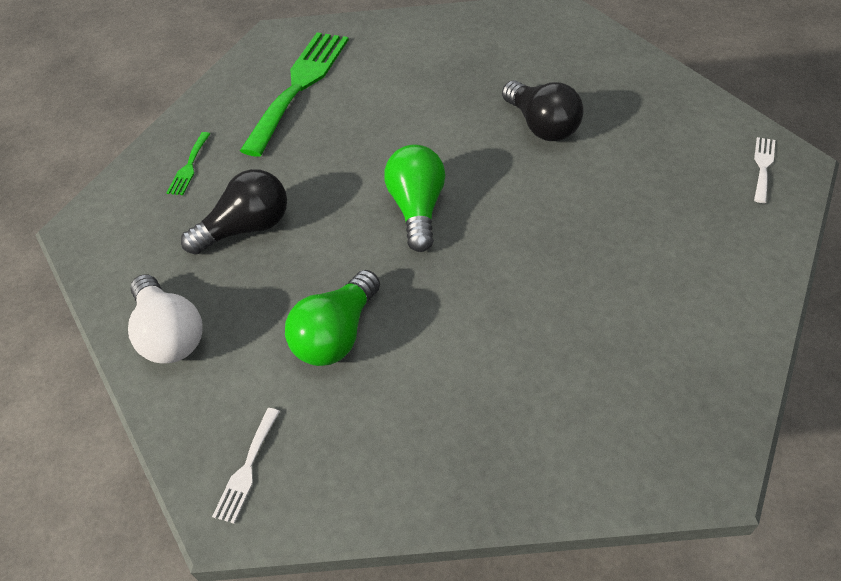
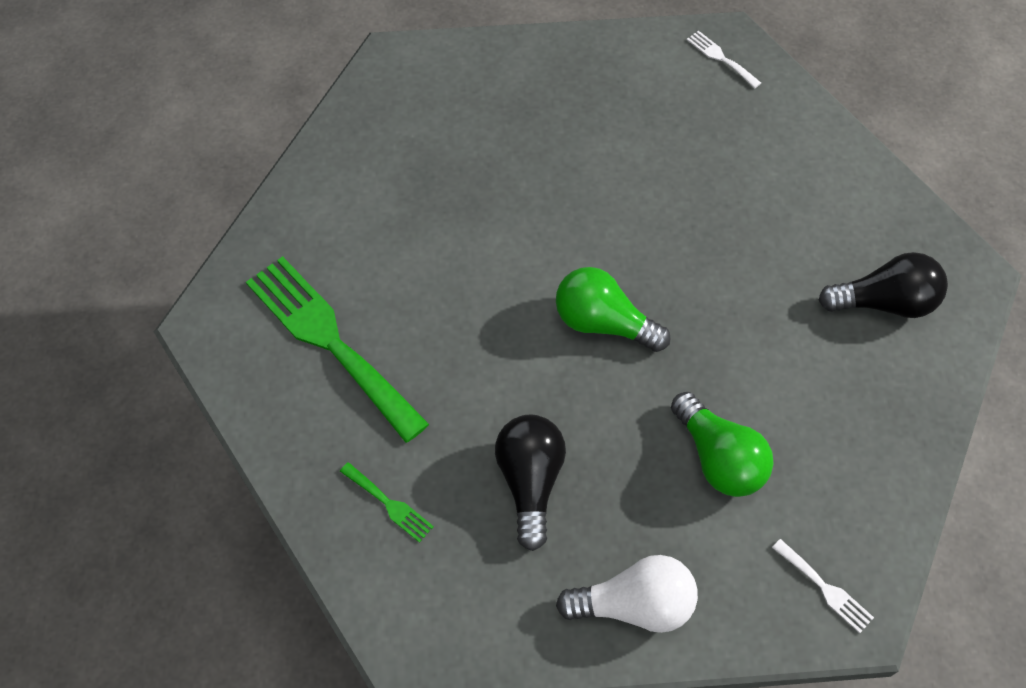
camera: 65 degrees left, 10 degrees up
black light bulb [502,80,584,141] -> black light bulb moved to [819,252,948,318]

